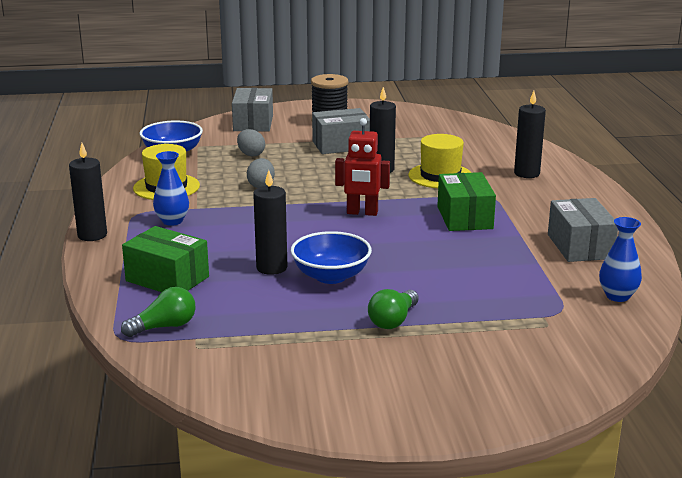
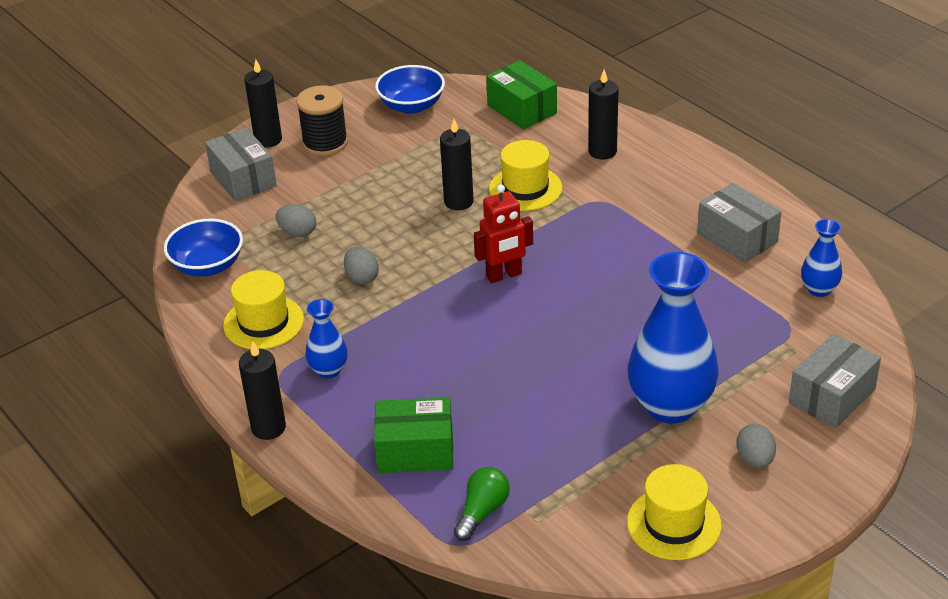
camera: 30 degrees left, 15 degrees up
black candle [253,170,287,275] -> black candle moved to [244,59,282,148]
blue bowl [291,231,372,284] -> blue bowl moved to [375,65,445,114]
grey box [312,108,370,154] -> grey box moved to [789,333,881,428]
green light bulb [368,289,419,329] -> blue vase [628,252,719,424]
green box [437,172,496,231] -> green box moved to [486,60,557,130]
none -> yellow hat [627,464,722,560]
none -> grey egg [736,424,776,468]

